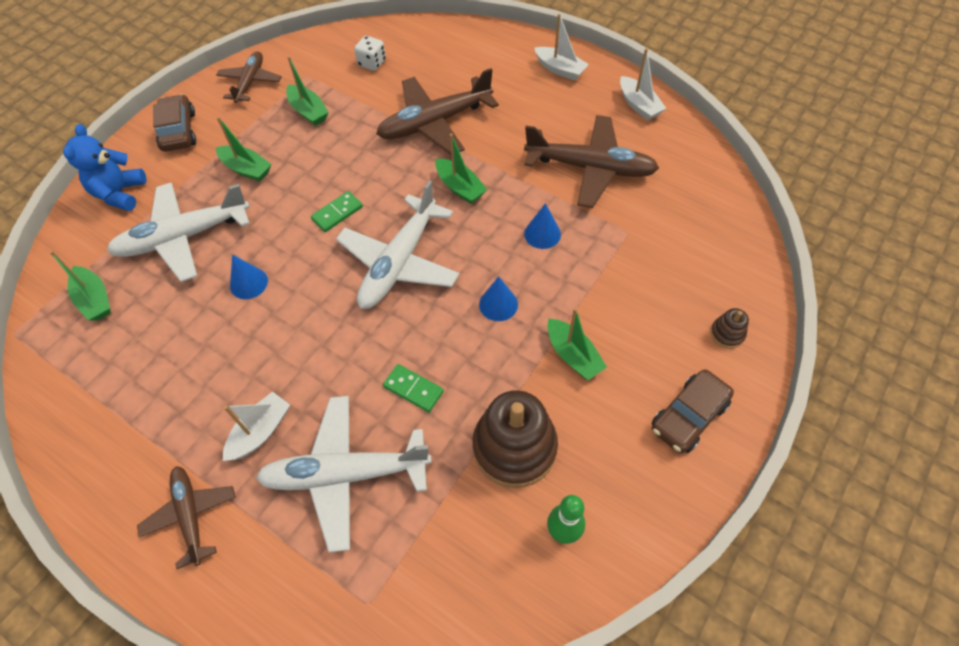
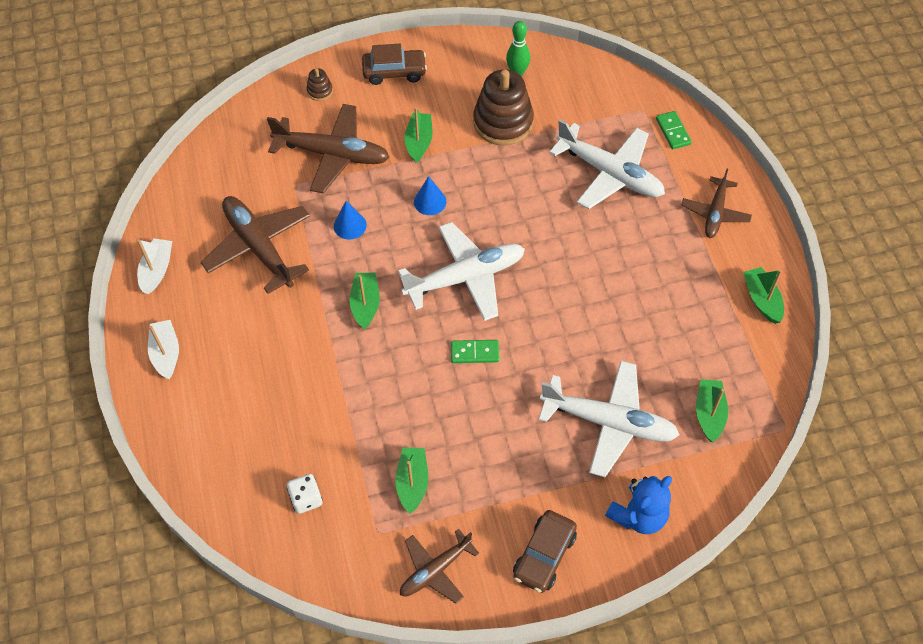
camera: 140 degrees left, 0 degrees up
green boat [216,117,271,182] -> green boat moved to [743,267,784,324]
white boat [223,391,290,461] -> none
blue cone [230,255,268,299] -> none
brown plane [376,68,499,155] -> brown plane moved to [267,104,389,194]
green domino [383,364,444,412] -> green domino moved to [656,111,692,149]

